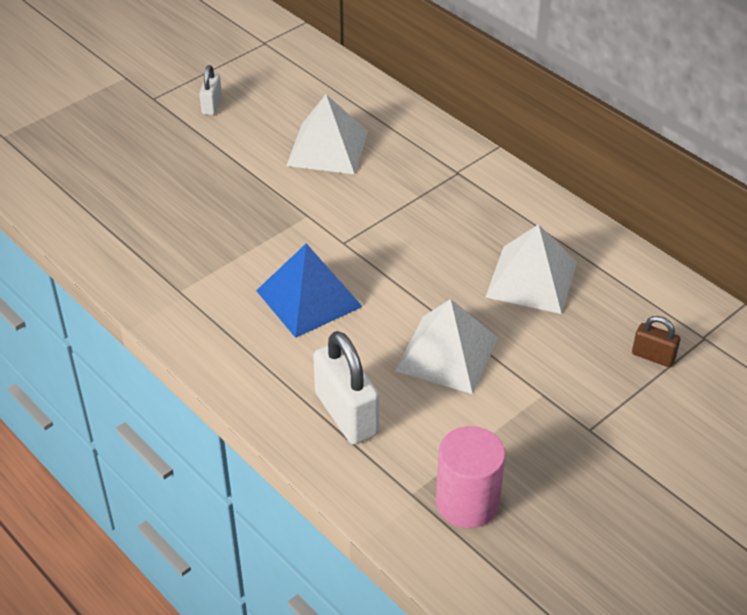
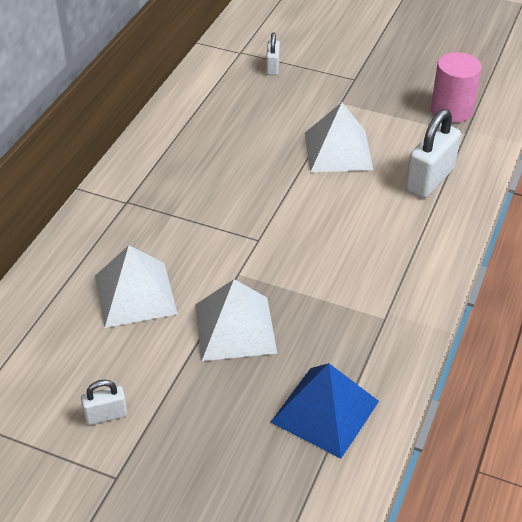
camera: 115 degrees left, 0 degrees up
blue pyramid [256,243,363,338] -> blue pyramid moved to [270,363,379,458]
white pyramid [486,224,577,314] -> white pyramid moved to [195,279,277,361]
brown padlock [632,316,680,367] -> white padlock [266,32,280,75]

